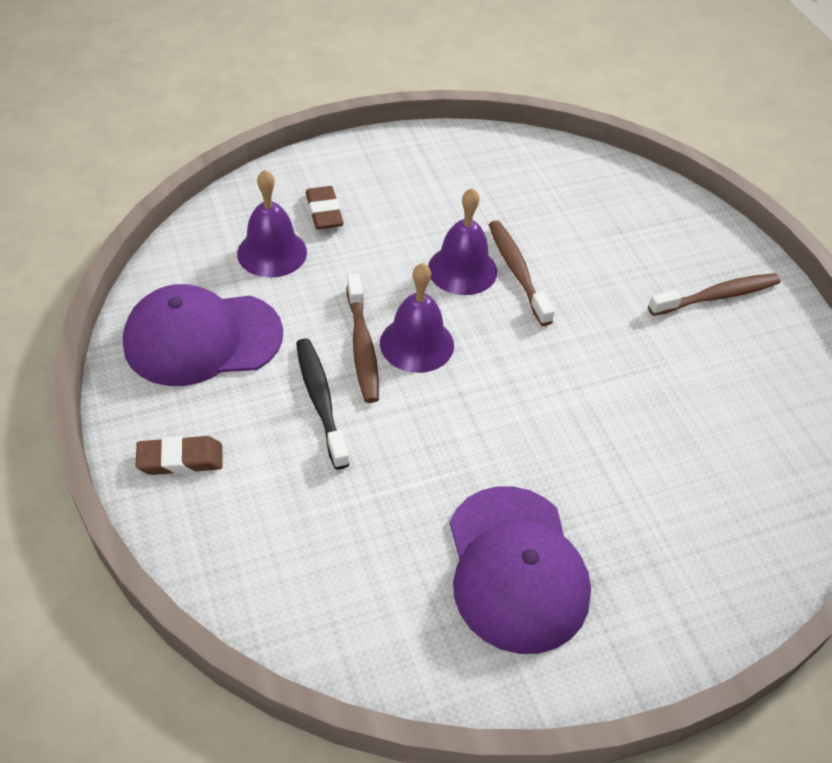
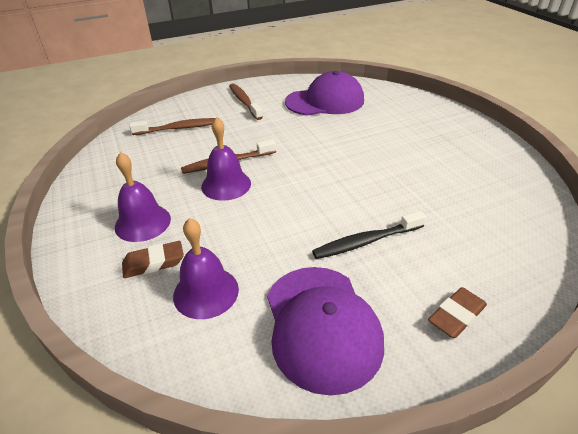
camera: 90 degrees left, 10 degrees down
brown eraser [135,436,223,475] -> brown eraser turned 60 degrees clockwise [428,287,487,338]
brown toothbrush [347,274,379,403] -> brown toothbrush moved to [129,118,215,135]
purple bell [380,263,454,373] -> purple bell moved to [115,152,171,242]
purple cap [449,486,591,654] -> purple cap moved to [285,71,364,116]

